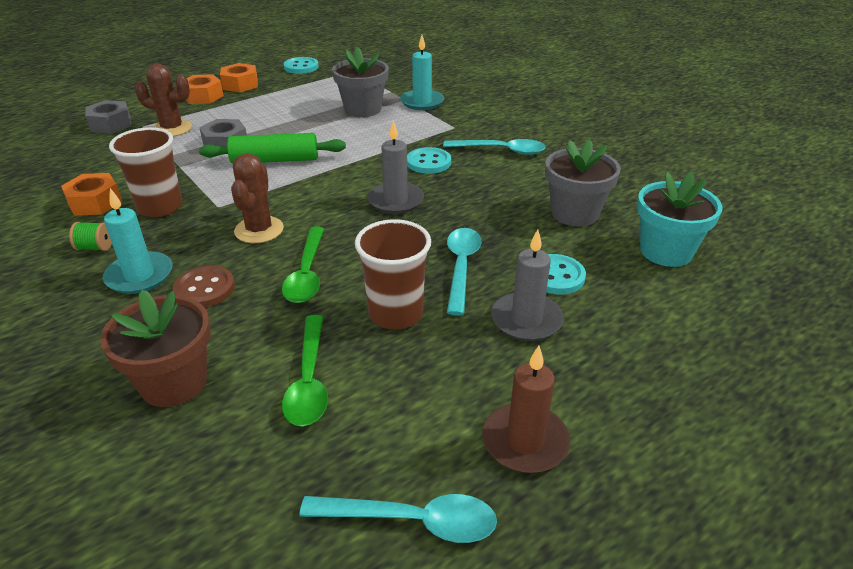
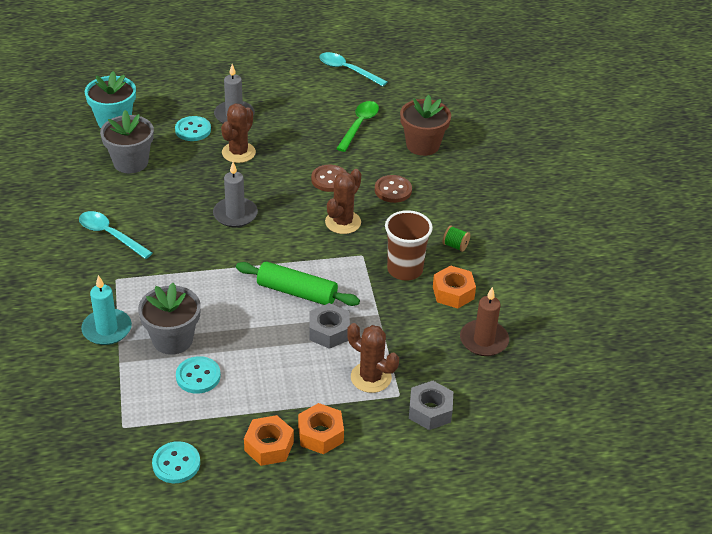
camera: 155 degrees left, 5 degrees up
turquoise candle [103,188,172,294] -> none
green spoon [282,227,324,303] -> brown button [311,165,347,192]
brown cup [355,219,431,329] -> none
turquoise button [407,147,451,174] -> turquoise button moved to [176,356,221,394]
turquoise spoon [447,228,482,316] -> brown cactus [221,104,256,163]
brown candle [482,346,570,473] -> brown candle moved to [460,287,509,356]

